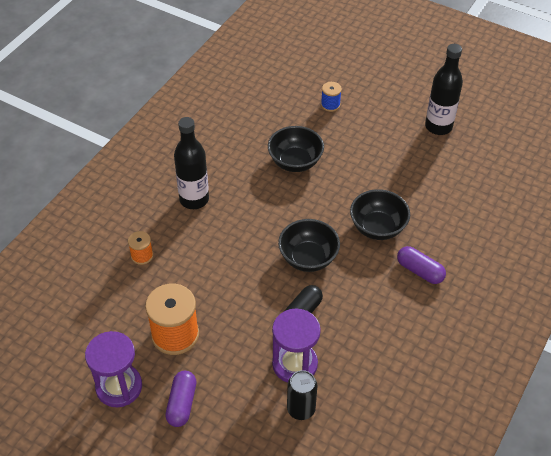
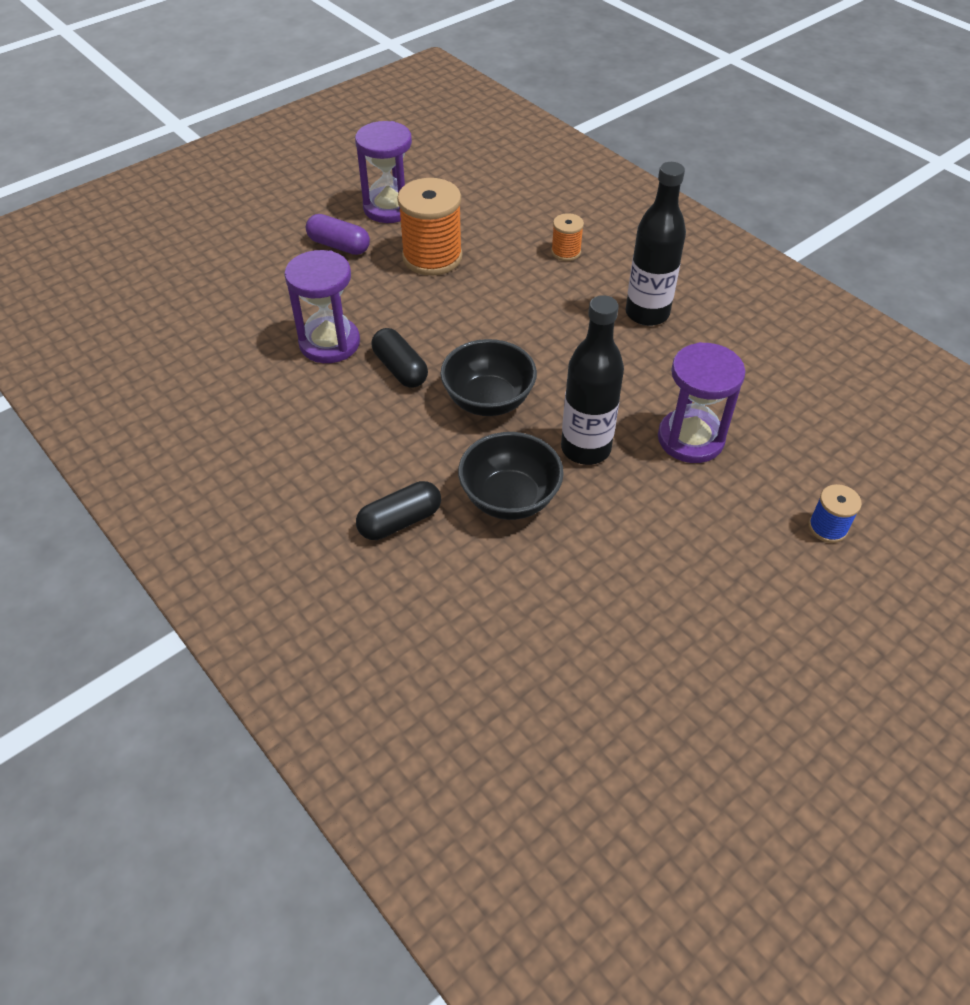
camera: 110 degrees right, 0 degrees up
black bowl [268,126,324,172] -> purple hourglass [658,342,746,463]
black can [287,370,318,420] -> none
purple capsule [397,246,446,284] -> black capsule [356,481,441,540]
black bottle [425,44,463,135] -> black bottle moved to [561,295,624,465]

